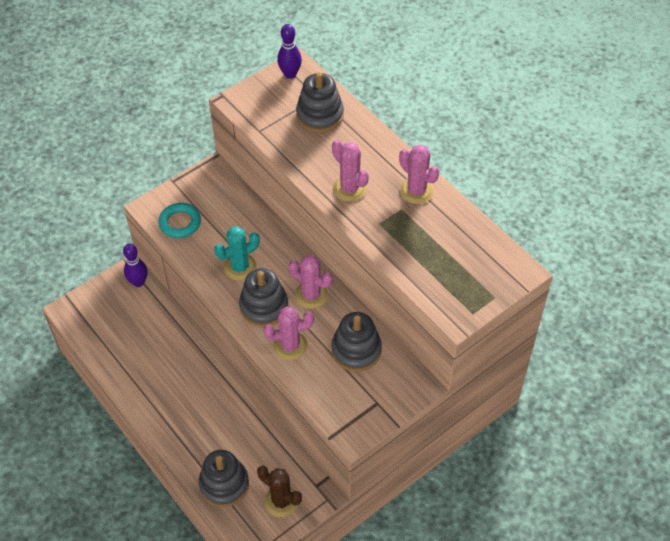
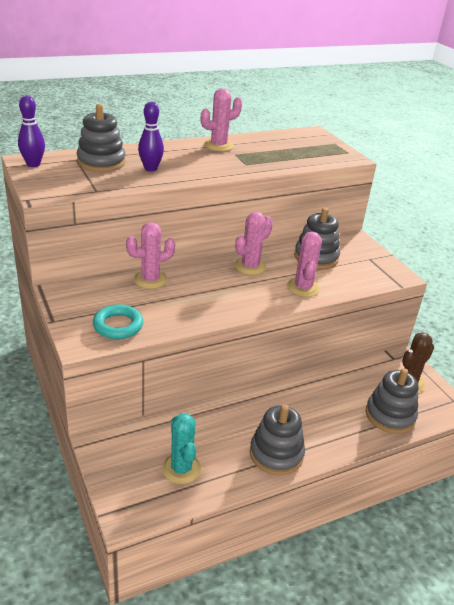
camera: 80 degrees left, 20 degrees down
purple bowling pin [123,244,148,287] -> purple bowling pin moved to [138,101,164,172]
turquoise cactus [214,226,260,281] -> turquoise cactus moved to [162,413,201,484]
grey stacking toy [239,268,288,327] -> grey stacking toy moved to [250,404,305,475]
pink cactus [332,140,369,202] -> pink cactus moved to [126,222,175,289]

